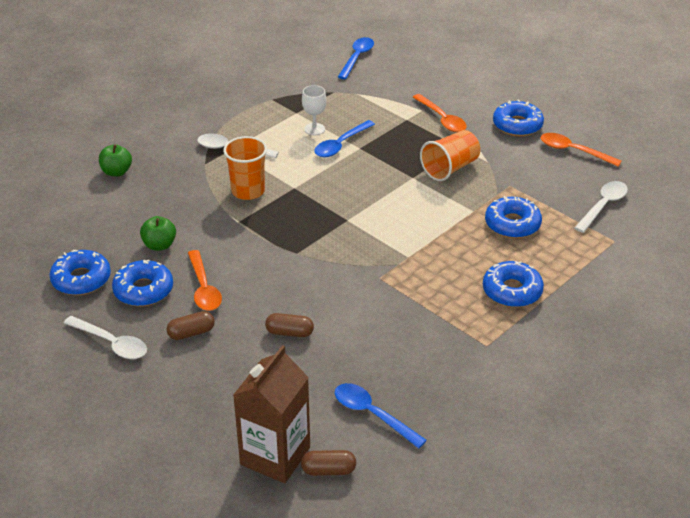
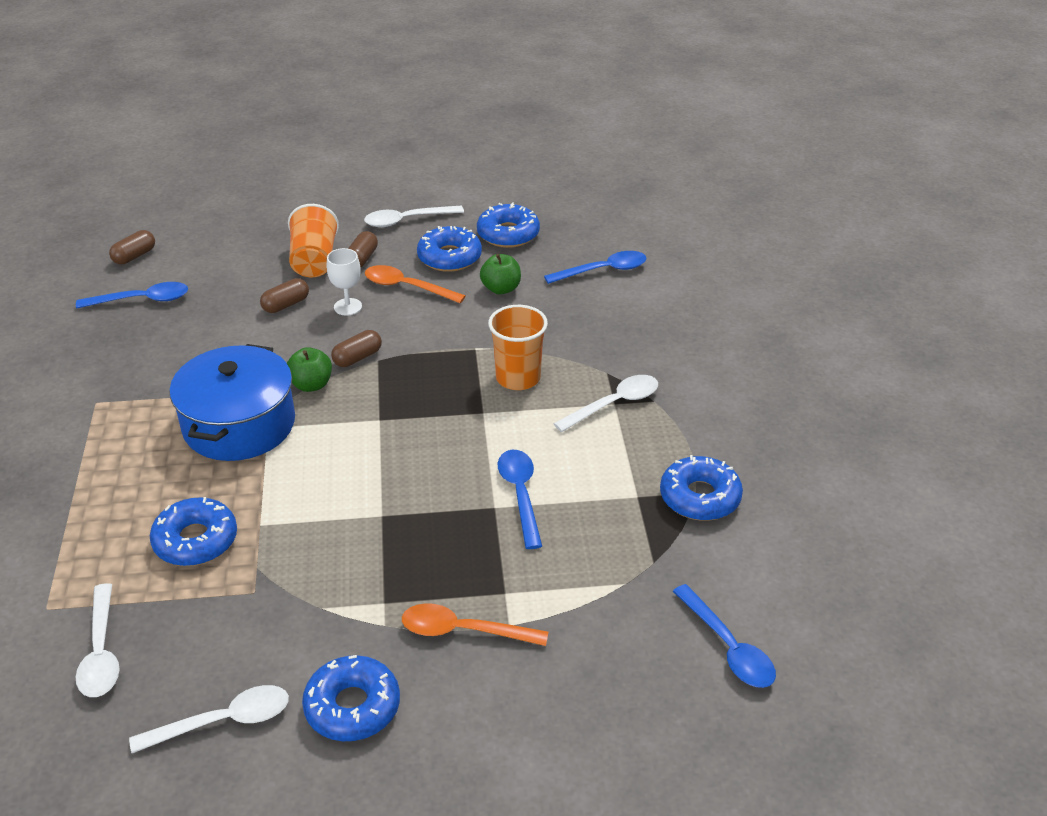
camera: 130 degrees right, 0 degrees up
green apple [99,144,132,176] -> green apple moved to [287,347,332,392]
brown carton [233,345,310,483] -> none
white goblet [302,85,326,135] -> white goblet moved to [327,248,362,316]
orange cup [420,130,480,181] -> orange cup moved to [288,204,339,277]
blue donut [483,261,544,307] -> blue donut moved to [660,455,743,521]
orange spoon [541,133,622,167] -> white spoon [129,685,289,753]
none -> blue pot [170,344,295,461]
none -> brown capsule [331,330,382,367]
none -> blue spoon [544,251,647,284]

